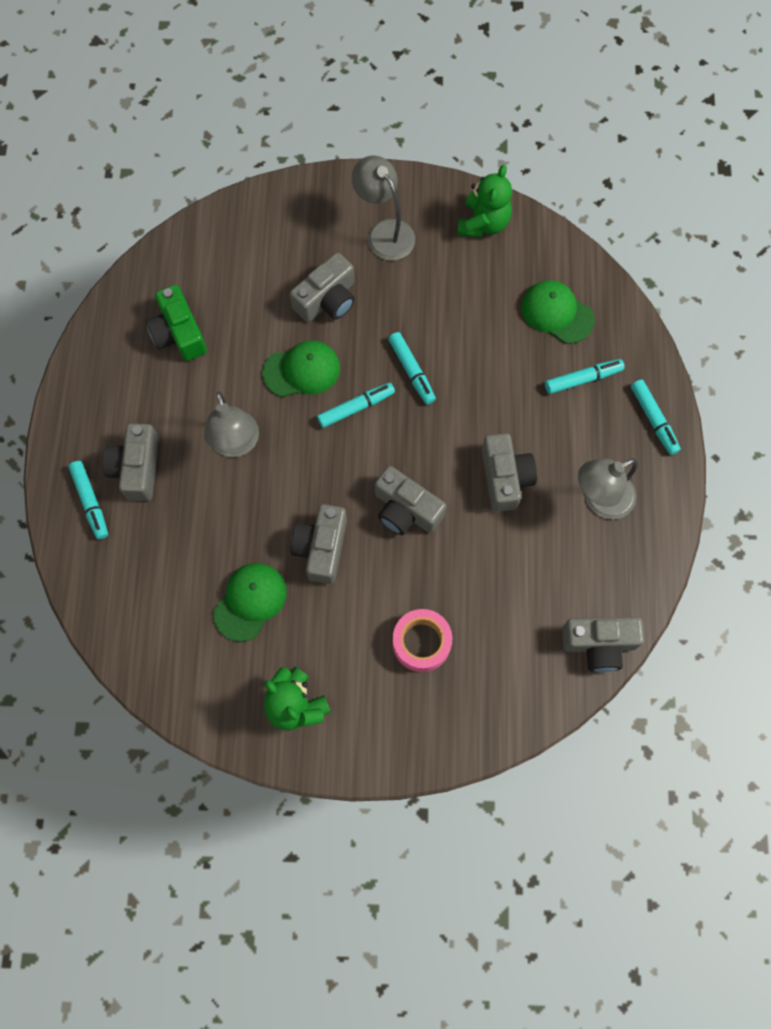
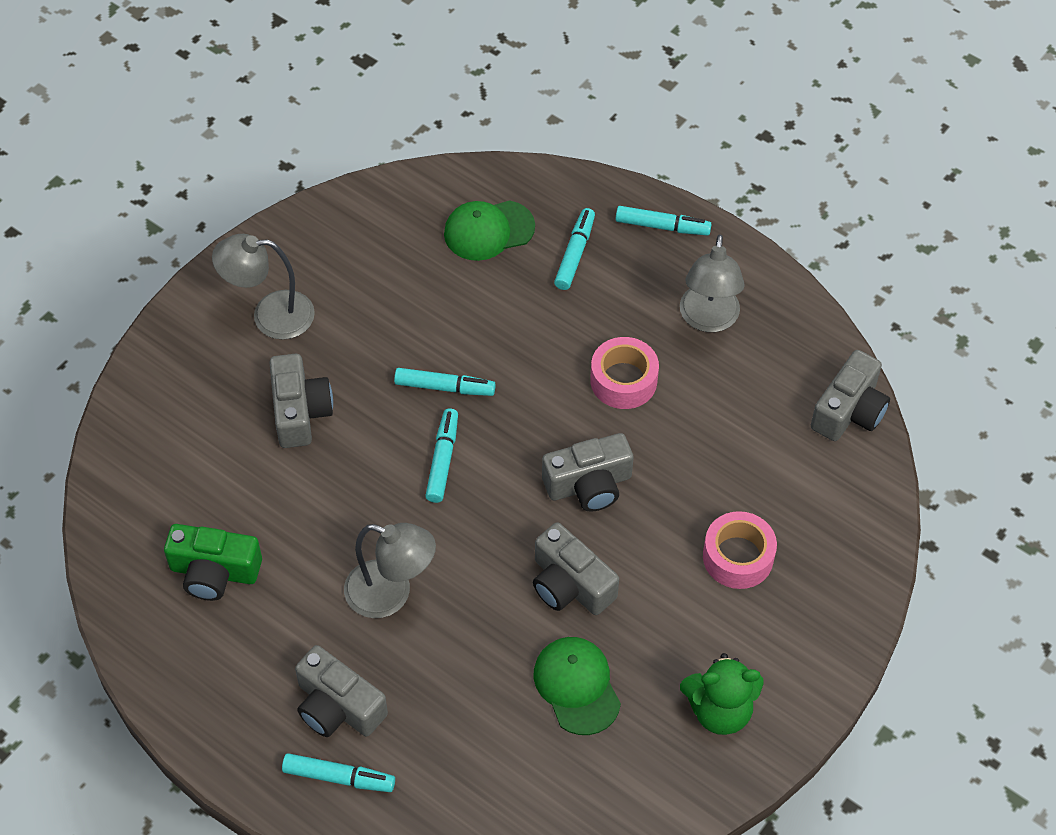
camera: 55 degrees left, 15 degrees down
green cap [262,340,340,397] -> none
green teddy bear [457,165,512,237] -> none
grey camera [482,433,537,512] -> pink tape [590,337,659,409]

